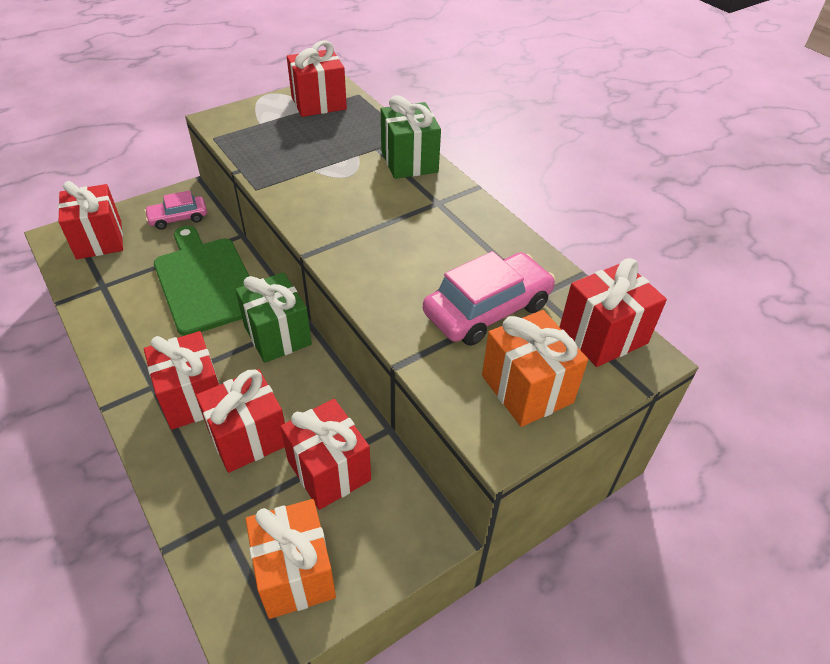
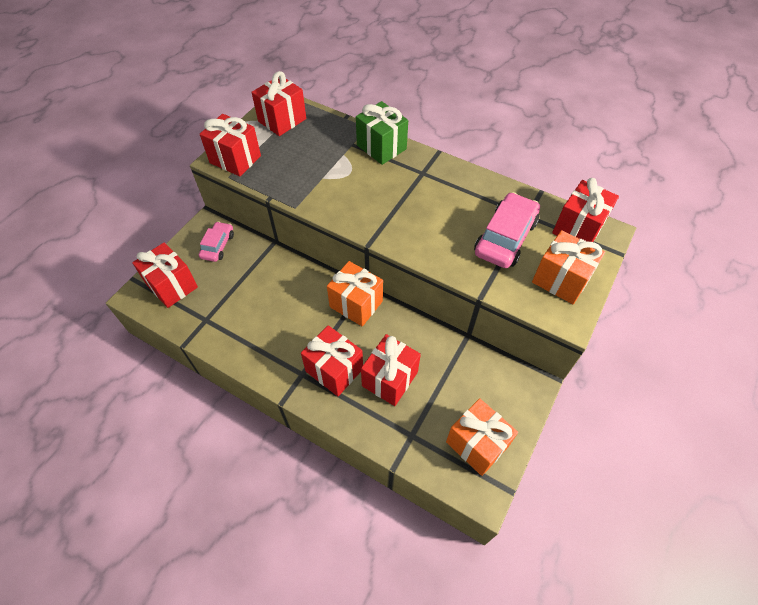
camera: 25 degrees left, 10 degrees up
pink car [144,190,207,230] -> pink car turned 150 degrees clockwise [199,221,234,262]
green cutting board [154,226,249,336] -> none
green gift [235,272,312,363] -> orange gift [327,261,383,326]
red gift [280,399,371,510] -> red gift moved to [200,114,261,176]

